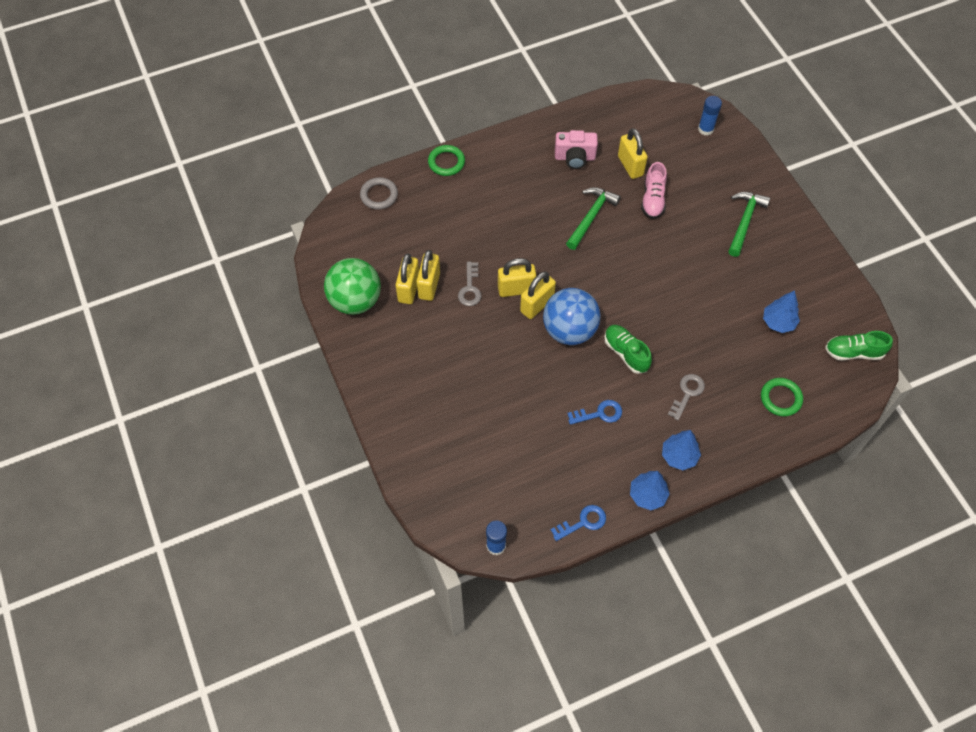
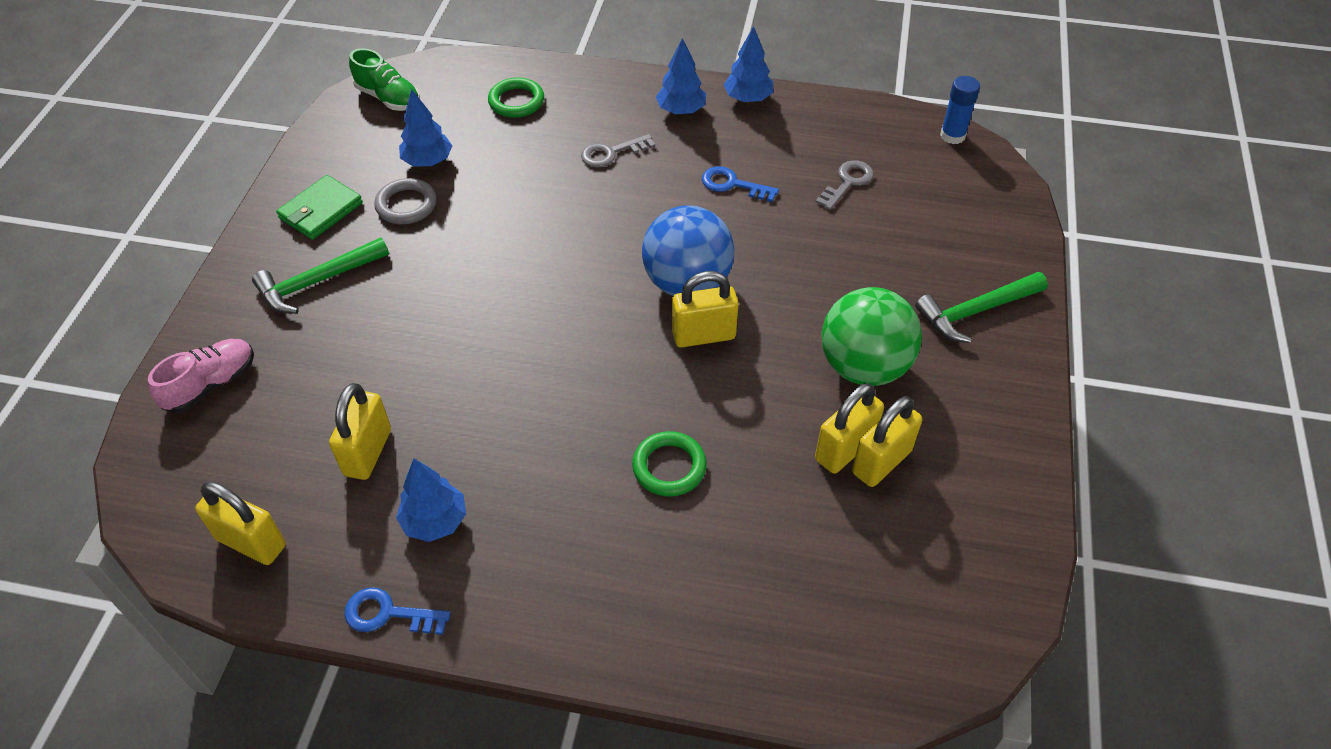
camera: 145 degrees left, 10 degrees down
green ball [324,258,381,315] -> green ball moved to [822,287,922,386]
grey ring [360,177,398,210] -> grey ring moved to [374,178,437,224]
green ring [428,145,465,176] -> green ring moved to [632,431,707,497]
grey key [458,262,481,306] -> grey key moved to [815,160,874,210]
yellow padlock [498,258,536,297] -> yellow padlock moved to [195,482,286,565]
blue key [551,505,606,541] -> blue key moved to [344,587,451,635]
pink camera [555,130,598,169] -> blue tree [396,458,466,542]
green hammer [566,187,621,250] -> green hammer moved to [915,272,1048,343]
green shoe [604,325,652,374] -> none
pink shoe [641,162,667,219] -> pink shoe moved to [148,339,254,413]
blue glue stick [698,96,722,136] -> none
none -> green wallet [276,175,363,240]

